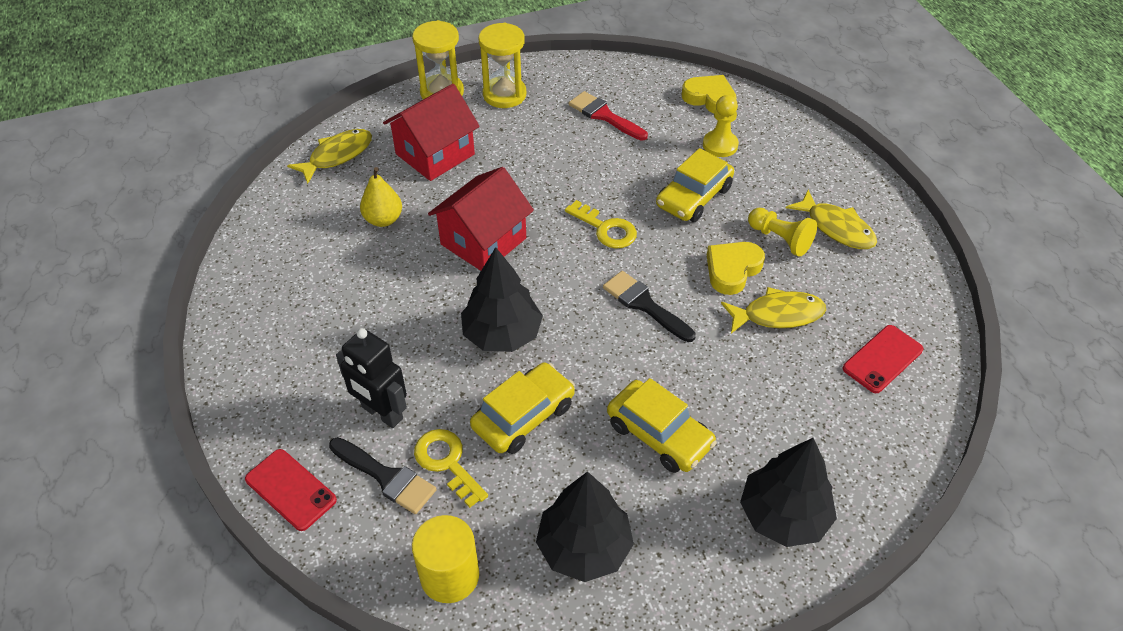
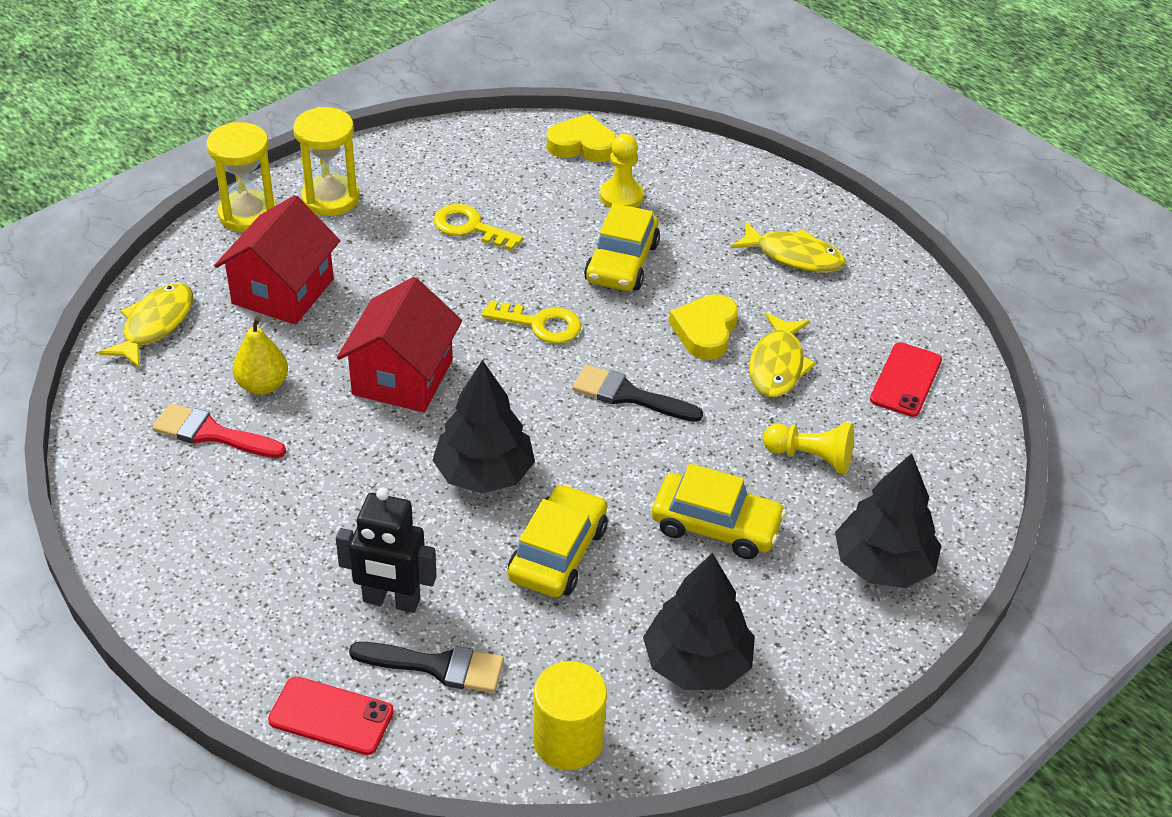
camera: 25 degrees left, 5 degrees down
yellow key [414,429,488,508] -> yellow key moved to [434,204,523,251]
red brush [569,91,648,141] -> red brush moved to [152,403,286,458]
yellow fish [721,287,826,333] -> yellow fish turned 135 degrees clockwise [749,312,816,397]
yellow pawn [748,208,817,257] -> yellow pawn moved to [763,422,854,474]

